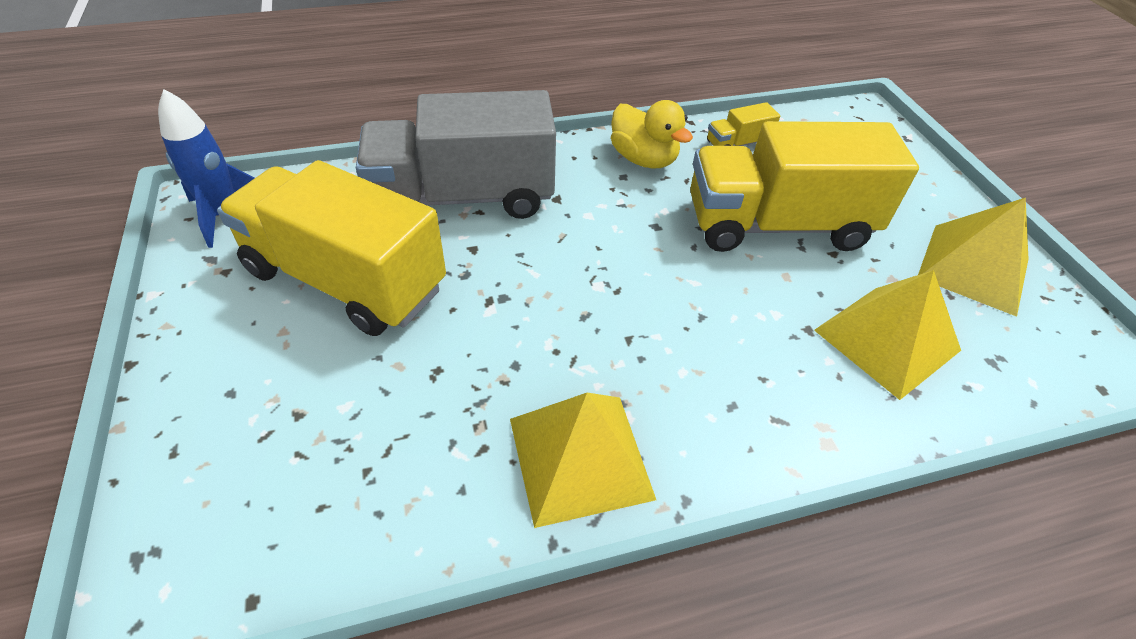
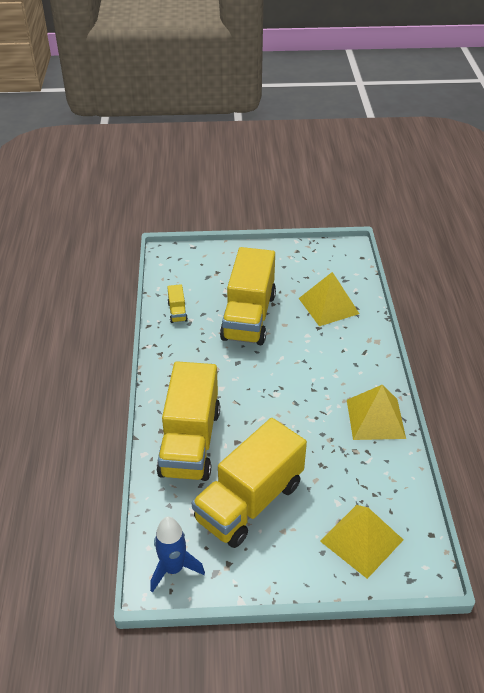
camera: 75 degrees left, 5 degrees down
grey truck [356,90,556,219] -> yellow truck [156,361,220,481]
yellow duck [611,100,693,169] -> none
yellow pyramid [918,198,1028,317] -> yellow pyramid moved to [320,505,403,579]

